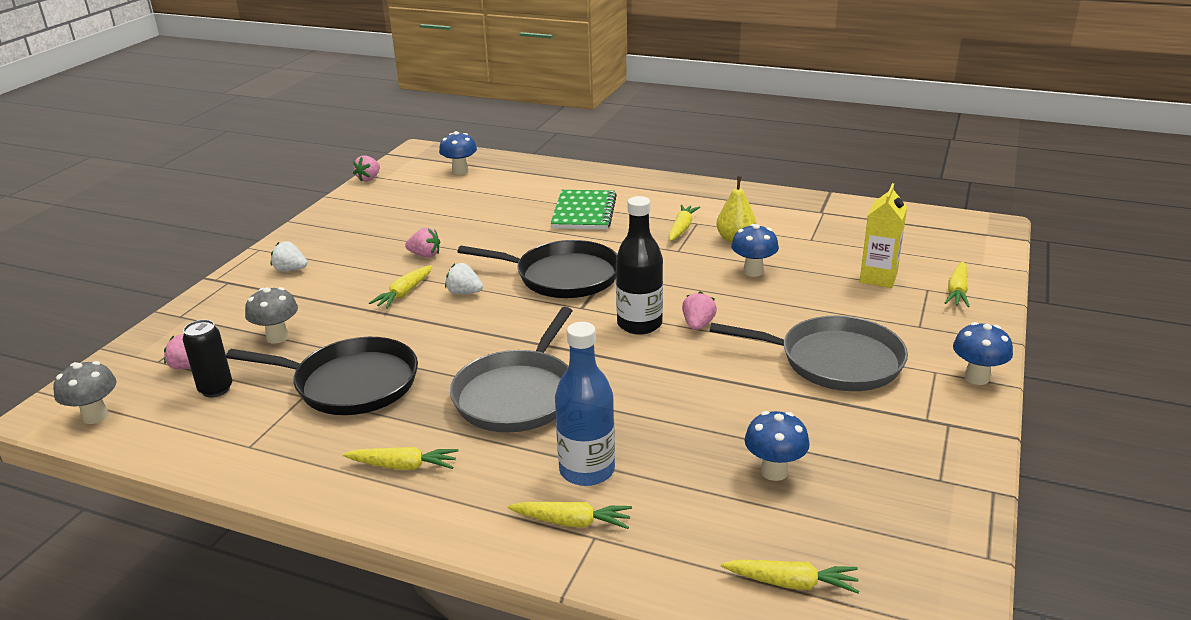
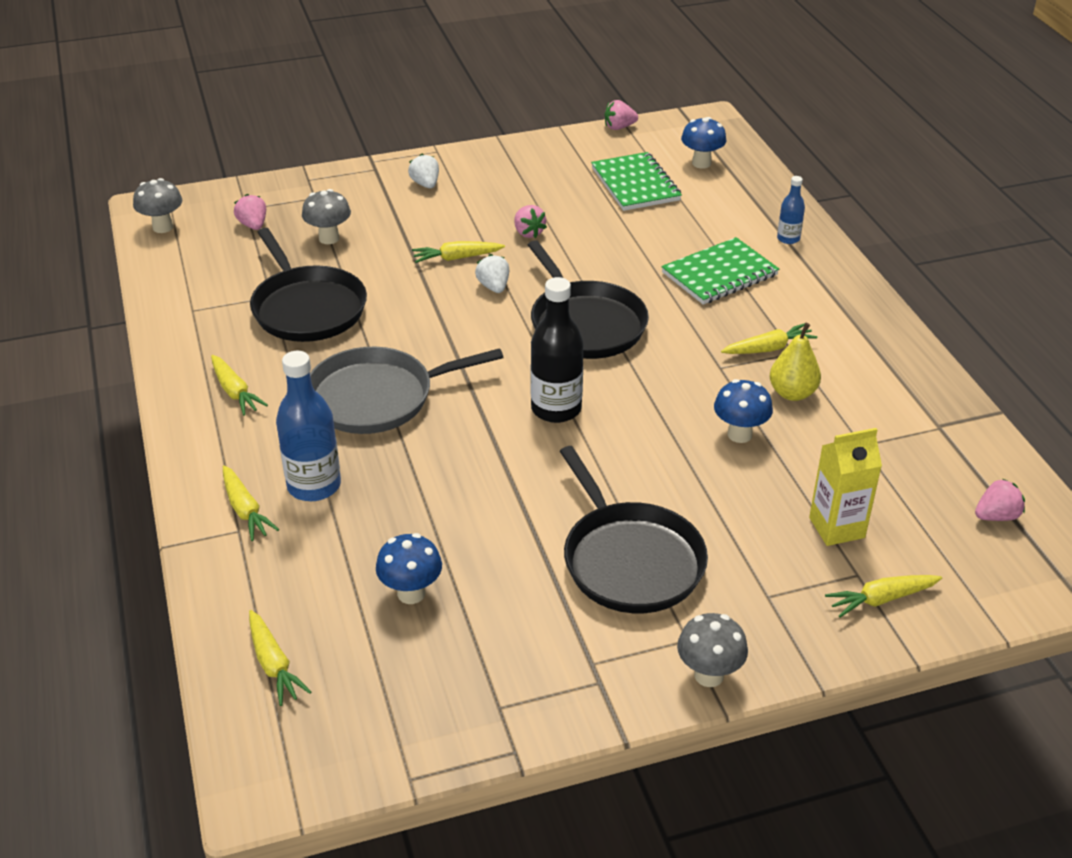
camera: 50 degrees right, 10 degrees up
black can [183,320,232,397] -> none
pink strawberry [682,291,717,330] -> pink strawberry moved to [975,478,1025,521]
grey pan [709,316,908,391] -> black pan [560,446,708,613]
blue mushroom [953,322,1013,385] -> grey mushroom [677,613,748,687]
none -> green notebook [591,152,682,211]
none -> blue bottle [777,176,805,244]

